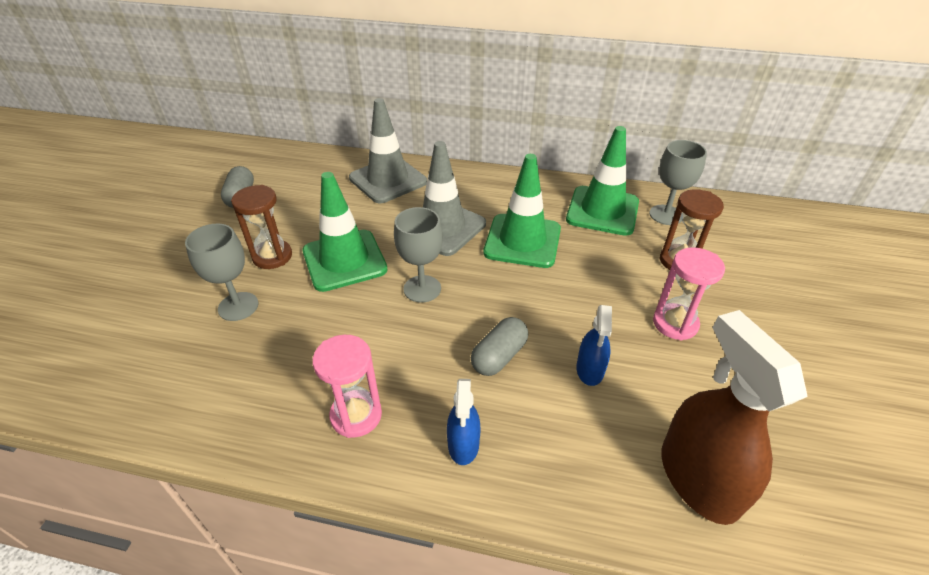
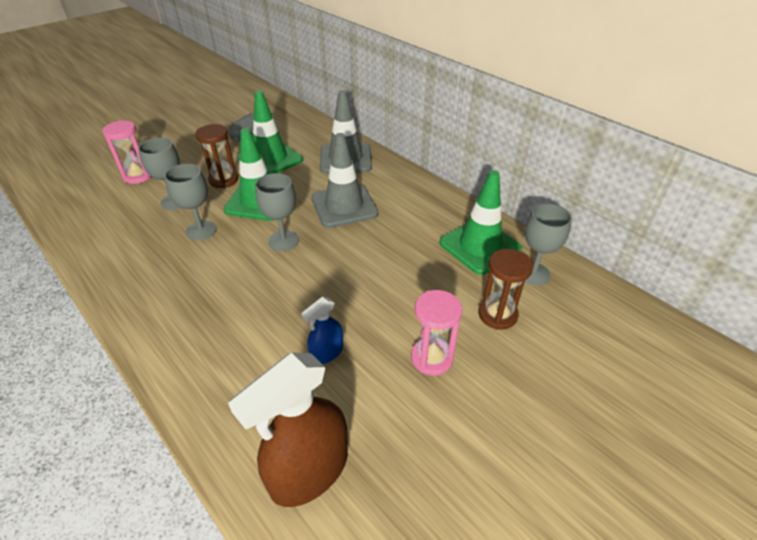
camera: 35 degrees right, 0 degrees up
pink hourglass [312,335,382,438] -> pink hourglass moved to [102,120,151,184]
blue spray bottle [447,379,481,465] -> none
grey capsule [471,317,528,376] -> none
green traffic cone [483,154,561,268] -> green traffic cone moved to [238,90,303,174]
brown spray bottle [661,310,807,525] -> brown spray bottle turned 150 degrees counterclockwise [228,353,348,507]
none -> grey goblet [164,164,217,240]

